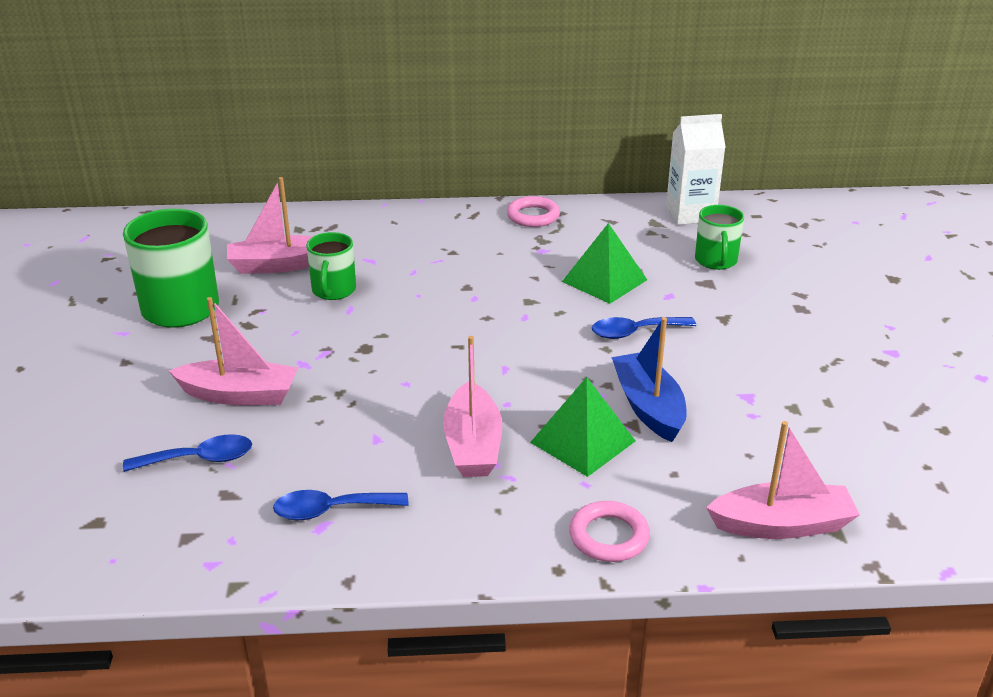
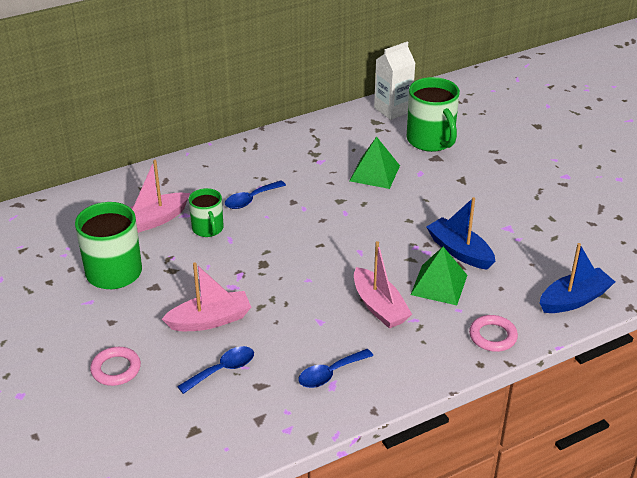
camera: 25 degrees left, 5 degrees up
pink ring [507,196,560,227] -> pink ring moved to [90,347,141,386]
blue spoon [592,317,696,339] -> blue spoon moved to [225,180,286,209]
green mug [695,205,744,270] -> green mug [407,77,460,152], size x1.69
pink boat [706,421,860,539] -> blue boat [540,243,615,313]

